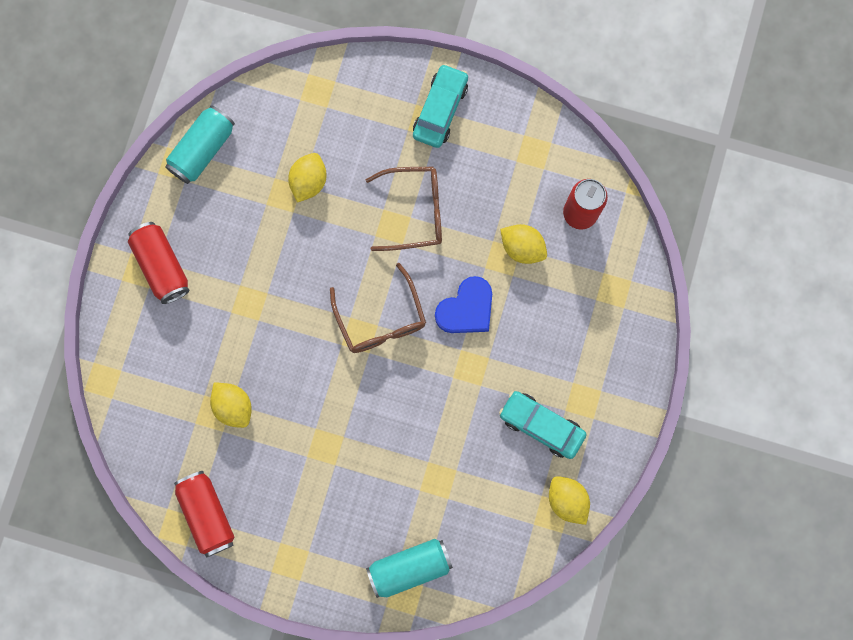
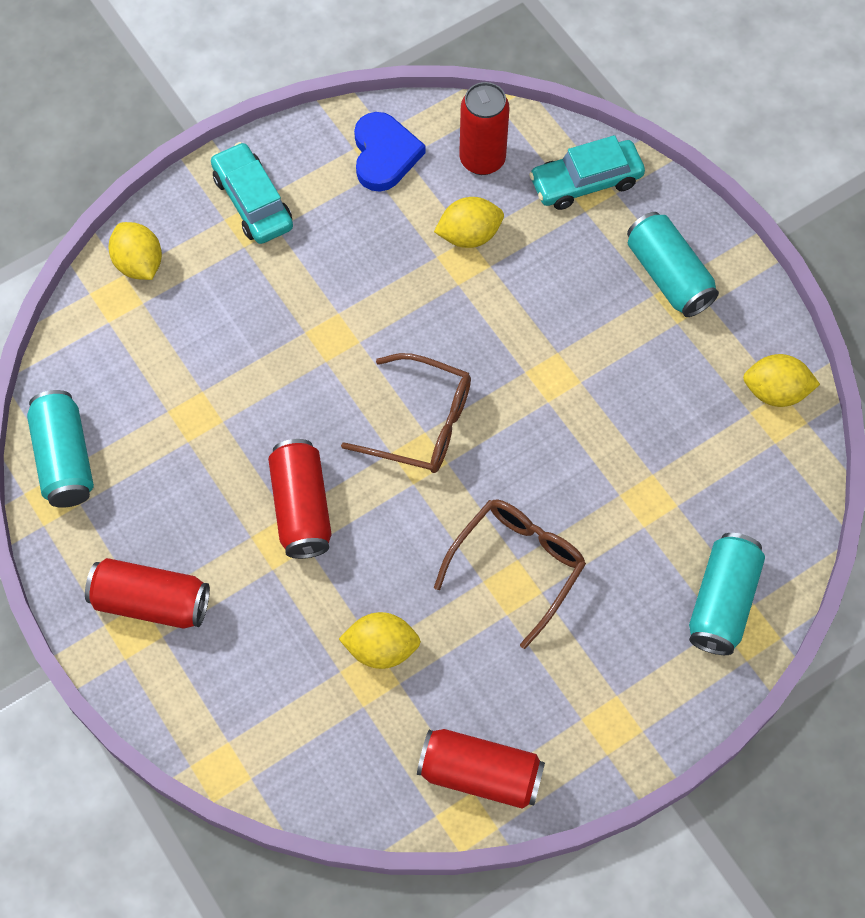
camera: 50 degrees left, 15 degrees down
yellow lemon [288,153,327,203] -> yellow lemon moved to [109,222,162,280]
brown glasses [366,167,442,251] -> brown glasses moved to [434,500,586,649]
blue heart [435,276,492,333] -> blue heart moved to [354,112,425,192]
turquoise car [499,391,587,459] -> turquoise car moved to [529,135,645,210]
none -> red can [268,439,332,559]
none -> turquoise can [627,212,719,317]

